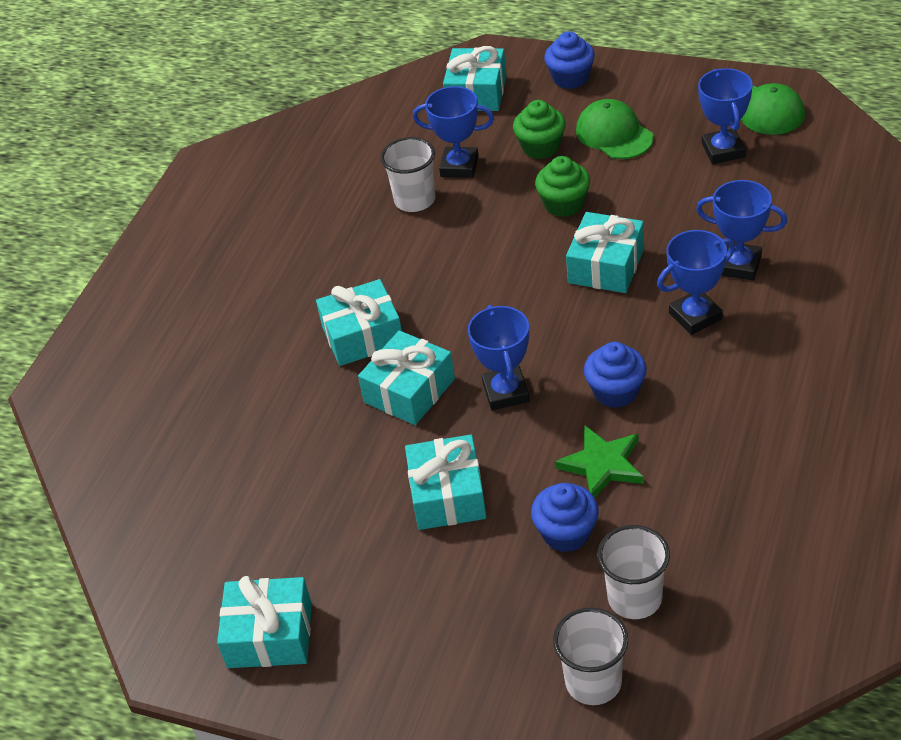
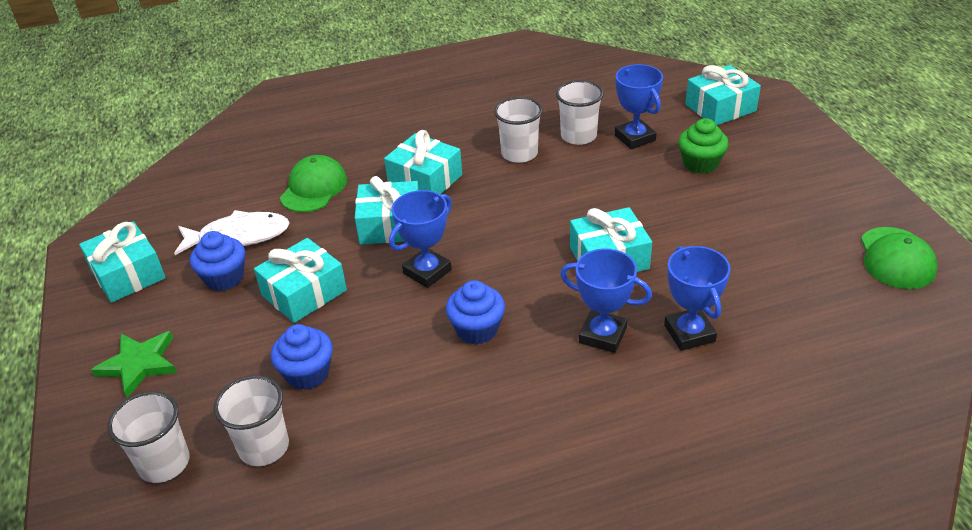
camera: 50 degrees right, 5 degrees down
green cupcake [535,156,590,217] -> none
blue cupcake [544,31,595,89] -> blue cupcake moved to [190,231,245,291]
green star [555,425,644,498] -> green star moved to [91,331,177,398]
green cap [576,99,654,159] -> green cap moved to [280,155,347,212]
blue trophy [698,68,753,164] -> none
none -> white fish [174,210,290,255]
none -> white cup [494,97,543,163]

